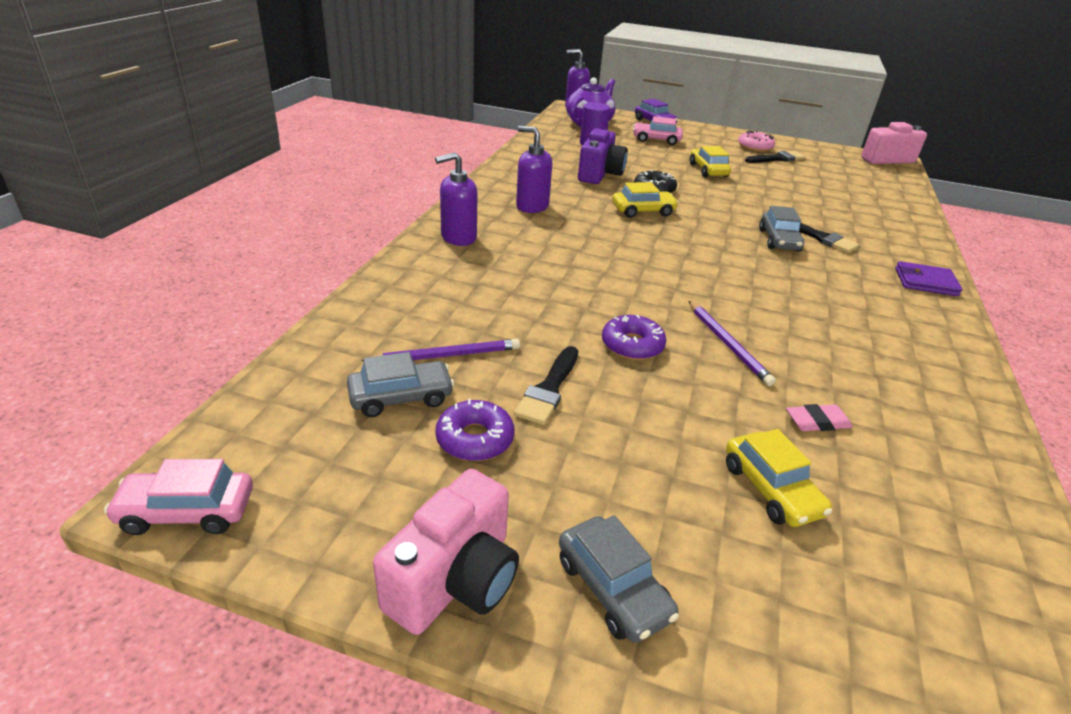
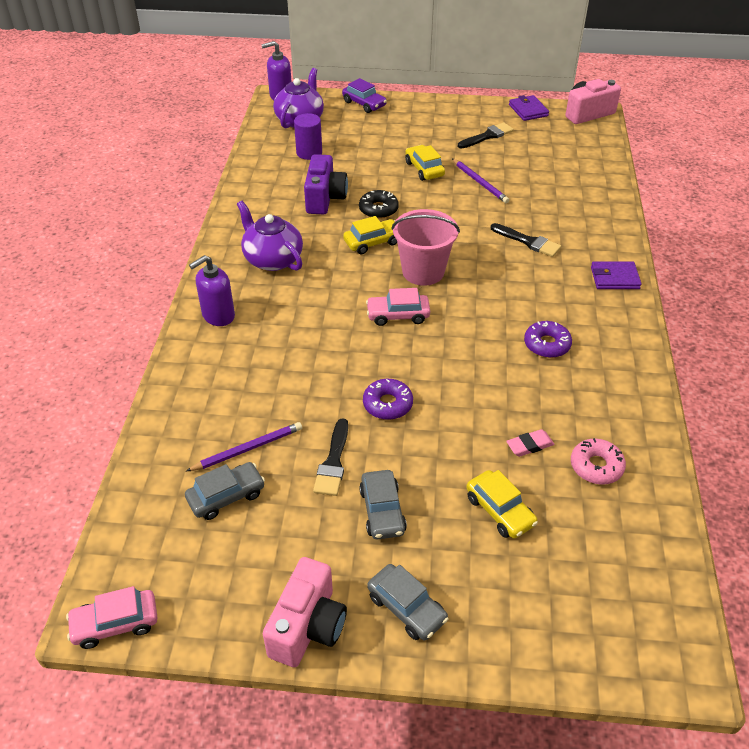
camera: 10 degrees left, 10 degrees up
purple donut [435,399,515,461] -> purple donut moved to [524,321,572,358]
purple soap dispenser [516,126,552,213] -> purple teapot [237,201,303,271]
pink car [633,116,683,145] -> pink car moved to [366,288,430,326]
purple pencil [689,301,776,386] -> purple pencil moved to [452,159,509,203]
pink donut [738,131,775,152] -> pink donut moved to [571,438,626,485]
grey car [759,206,804,251] -> grey car moved to [359,470,407,540]
none -> pink bucket [392,209,460,286]
none -> purple wallet [509,95,549,121]

